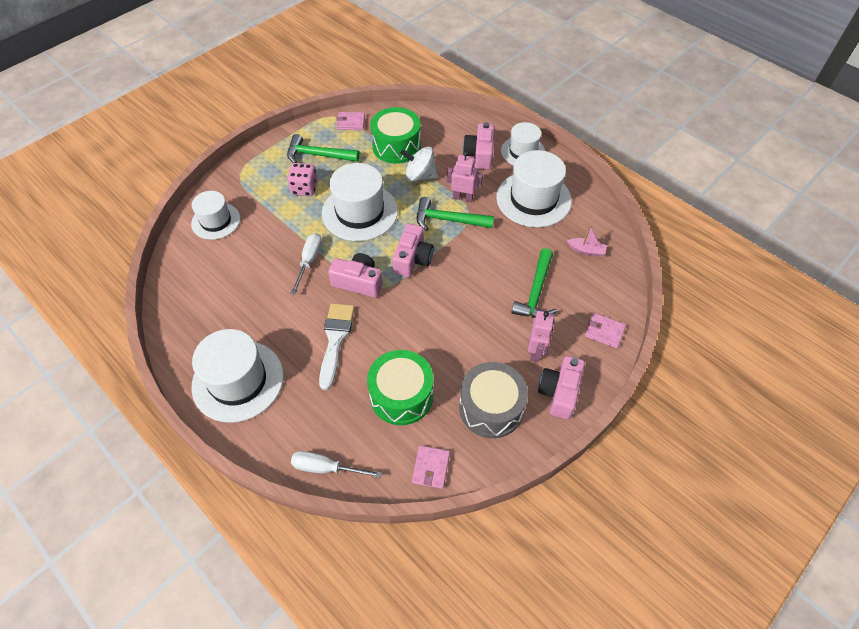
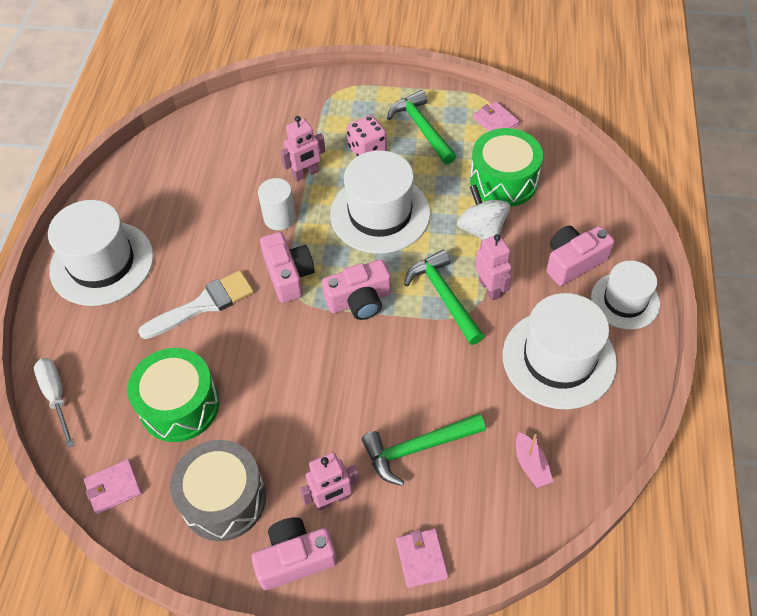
camera: 55 degrees right, 0 degrees up
white hat [191,191,240,240] -> none
white screwdriver [290,233,322,295] -> white cylinder [258,178,296,230]
none -> pink robot [280,116,325,182]

